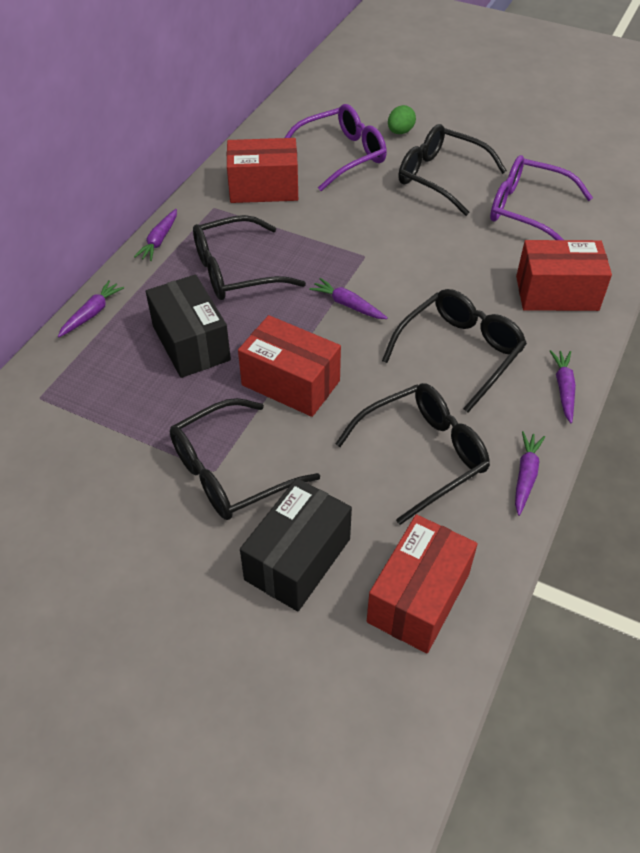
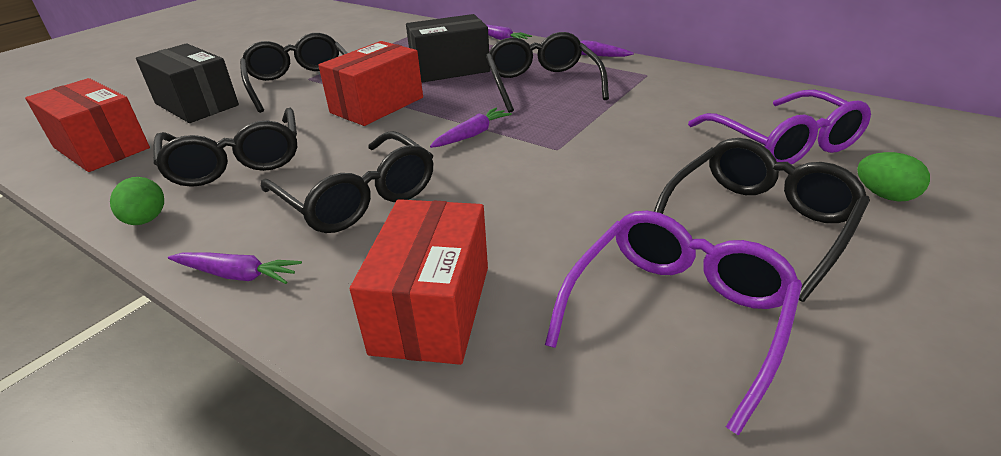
camera: 100 degrees right, 15 degrees down
red box [227,138,298,203] -> none
purple carrot [515,431,545,516] -> green egg [110,177,164,225]

